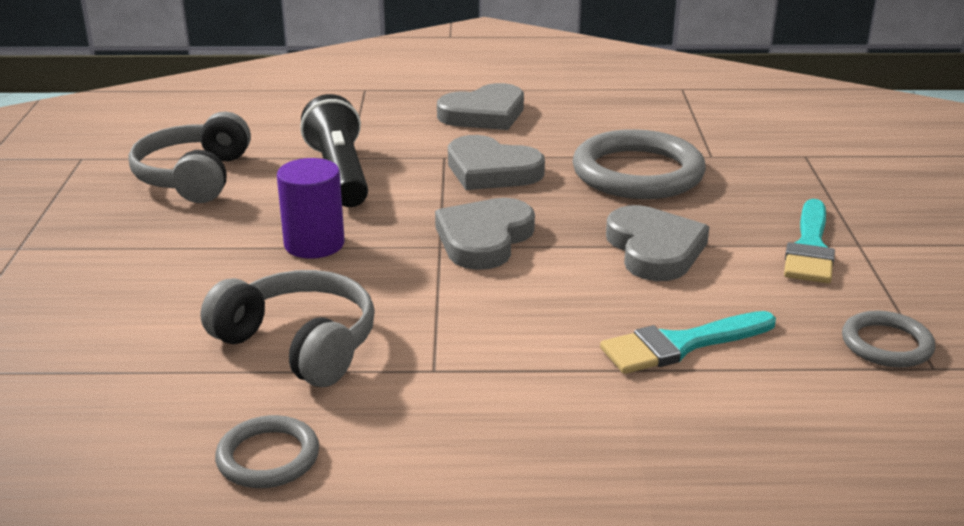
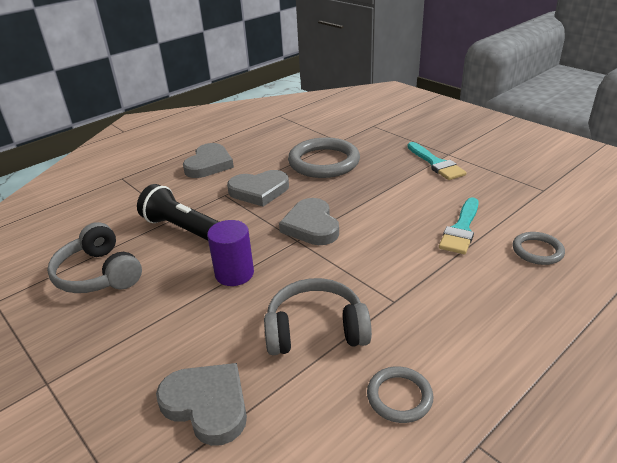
camera: 40 degrees left, 5 degrees up
grey heart [606,205,709,281] -> grey heart moved to [156,363,247,446]
grey ring [842,310,935,368] -> grey ring moved to [512,232,565,265]

